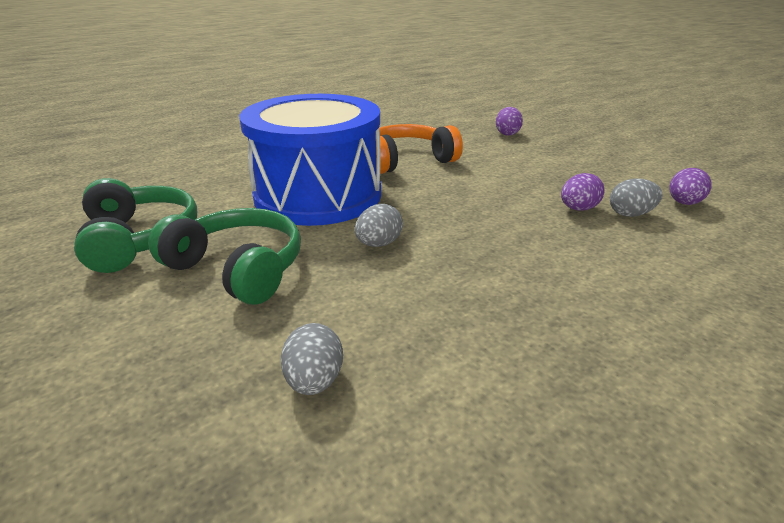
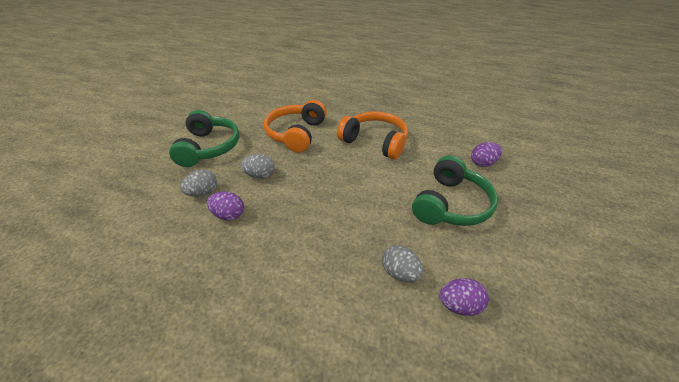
camera: 55 degrees right, 10 degrees up
green headphones [74,178,197,273] -> green headphones moved to [412,155,498,226]
blue drum [239,94,381,226] -> orange headphones [264,100,327,153]
grey egg [281,323,343,395] -> grey egg moved to [180,170,217,197]
purple egg [561,173,605,211] -> purple egg moved to [207,192,244,221]

